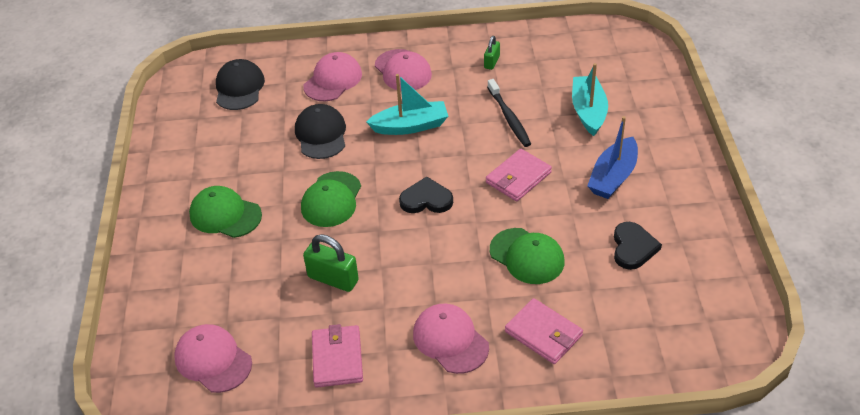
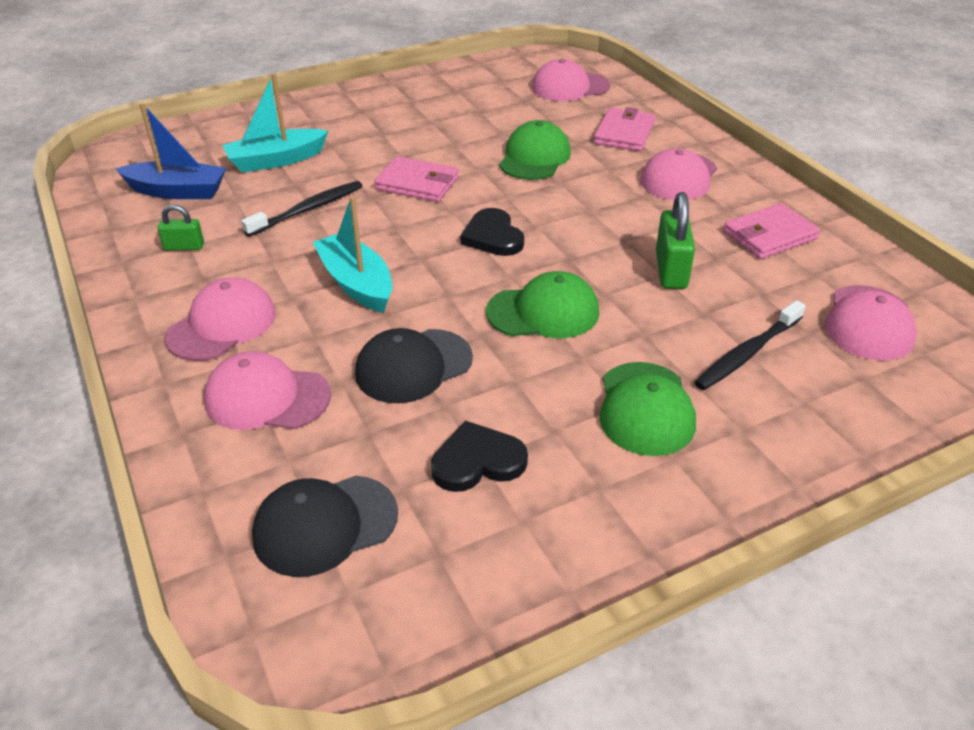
camera: 115 degrees left, 5 degrees down
blue boat [587,116,638,199] -> blue boat moved to [116,103,226,199]
black heart [614,222,662,270] -> black heart moved to [431,421,528,492]
none -> pink cap [532,59,610,101]
none -> black toothbrush [694,300,806,390]

